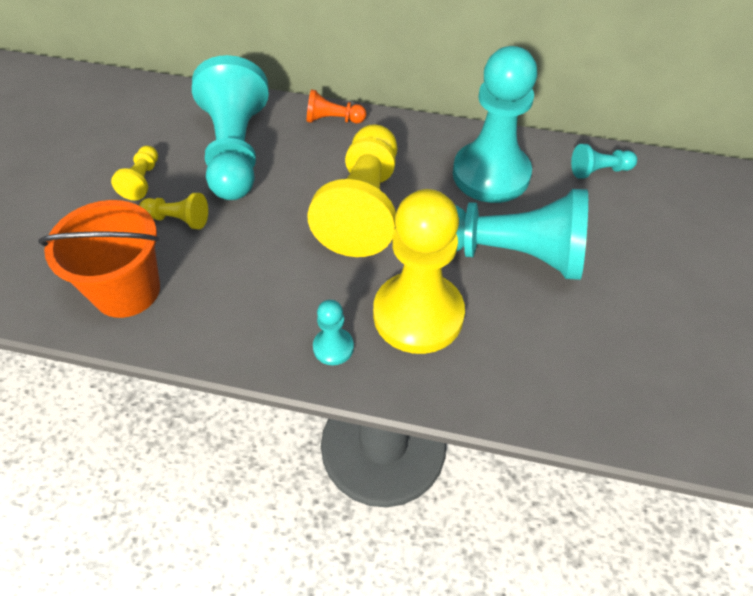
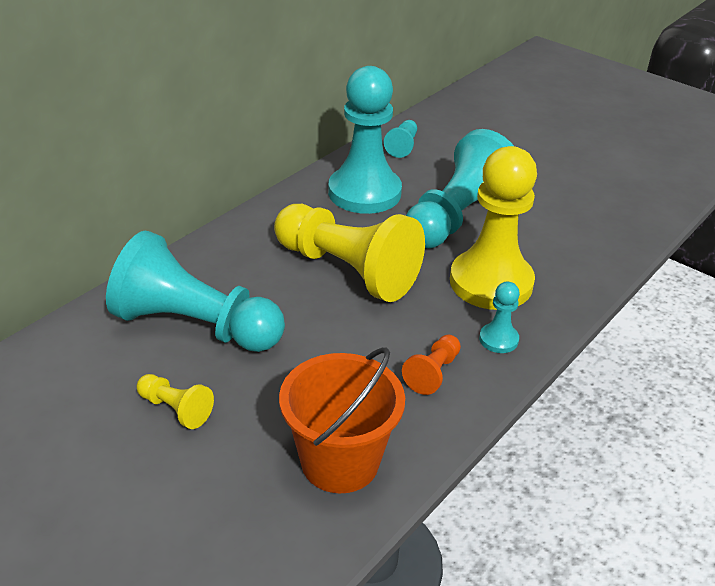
camera: 65 degrees left, 15 degrees down
yellow pawn [139,193,208,229] -> none
orange pawn [307,89,366,124] -> orange pawn moved to [402,335,461,395]

